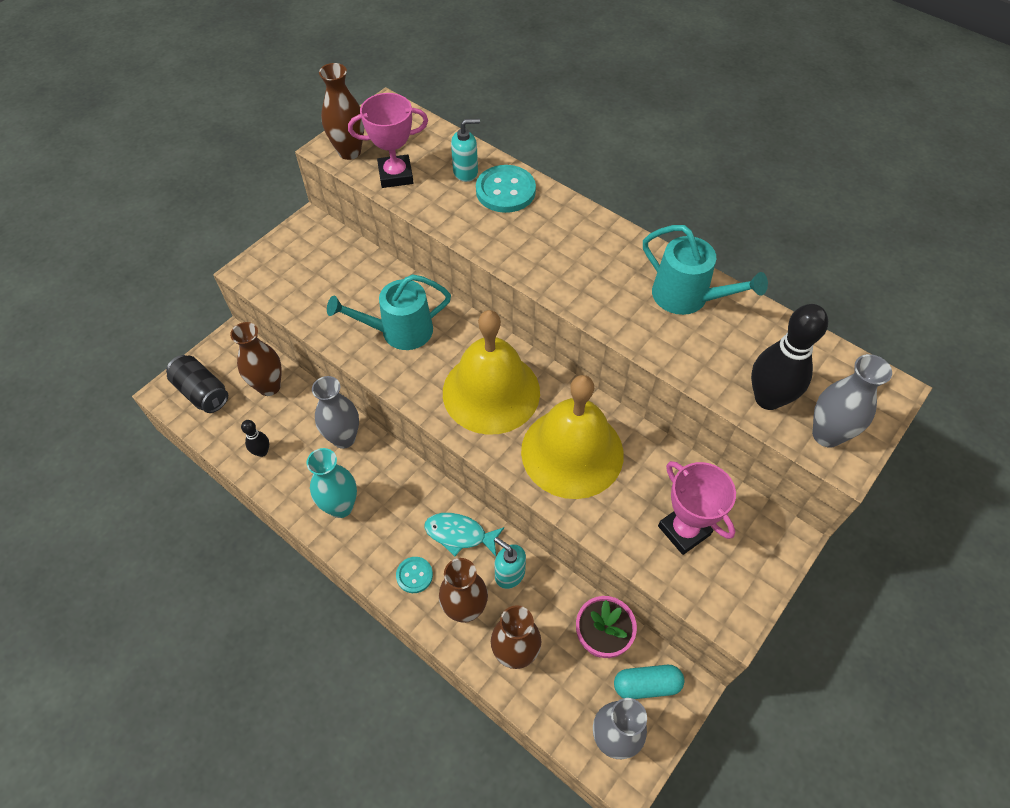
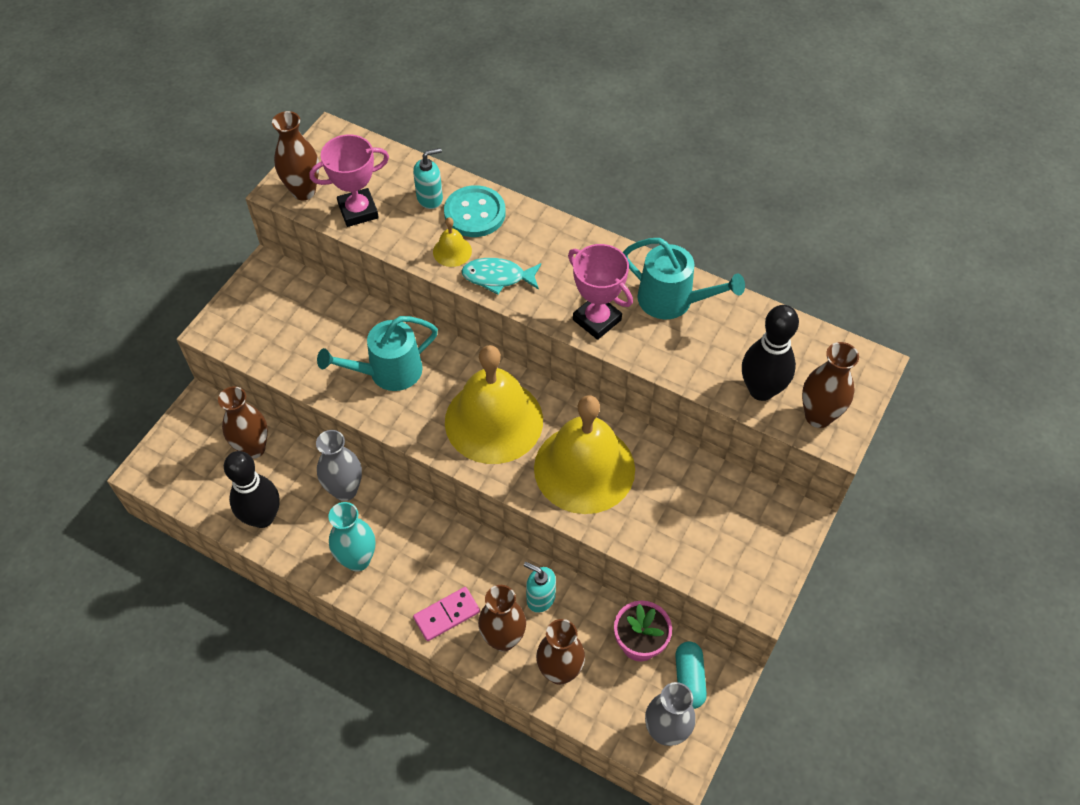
camera: 10 degrees left, 0 degrees up
black can [166,355,228,413] -> none
black bowling pin [241,420,269,457] -> black bowling pin [224,451,280,528], size x2.03
turquoise button [396,557,433,593] -> pink domino [413,587,480,641]
turquoise fish [424,513,504,556] -> turquoise fish moved to [461,258,541,295]
turquoise capsule [614,665,684,699] -> turquoise capsule turned 75 degrees counterclockwise [675,641,707,709]
pink trophy [658,461,736,555] -> pink trophy moved to [568,244,633,340]
grey vase [812,354,892,448] -> brown vase [802,342,859,428]
none -> yellow bell [433,217,472,267]

